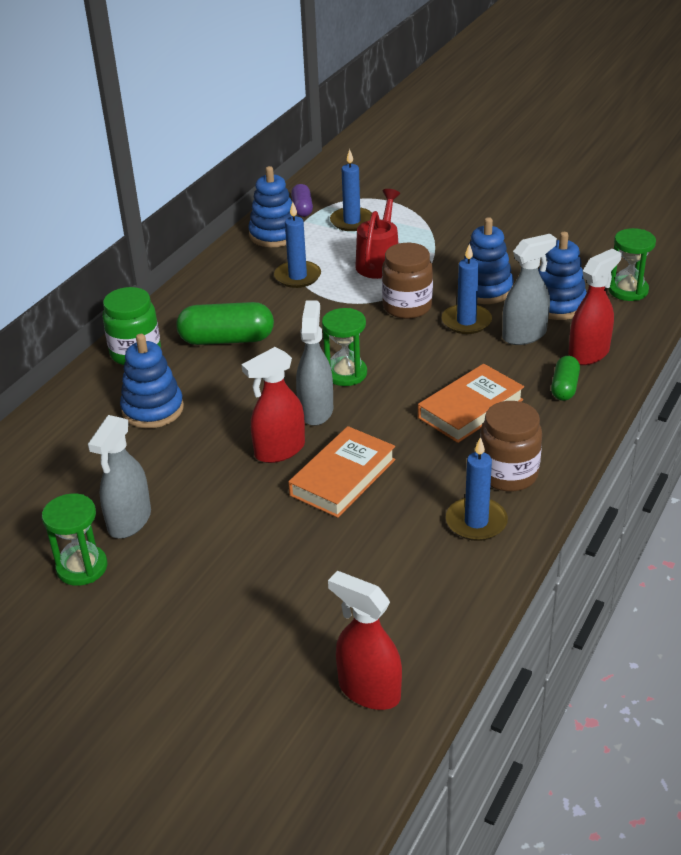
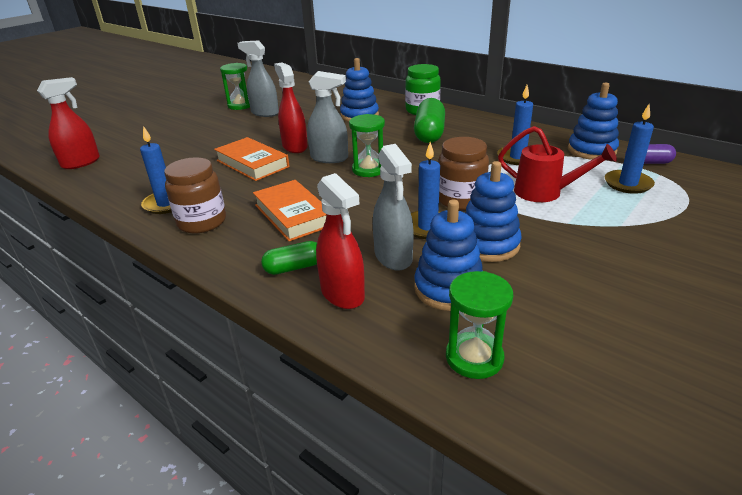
camera: 100 degrees right, 5 degrees down
green capsule [551,356,580,401] -> green capsule turned 45 degrees counterclockwise [261,241,317,275]

